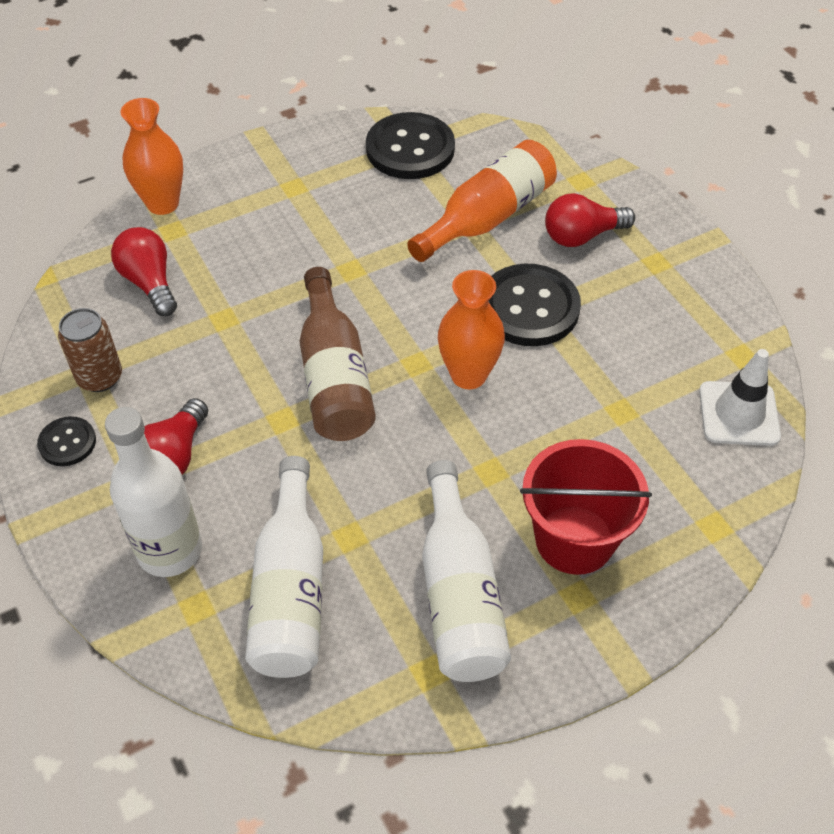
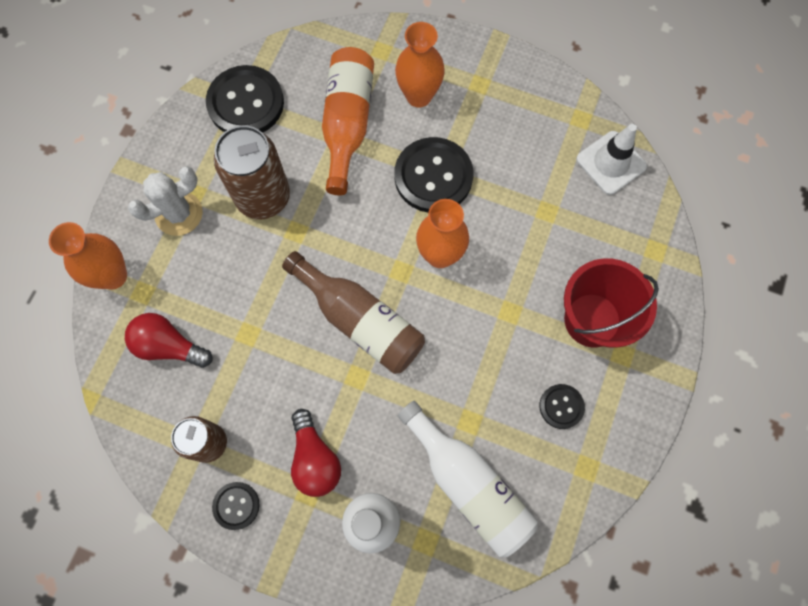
camera: 40 degrees left, 20 degrees up
white bottle [422,460,511,682] -> black button [539,384,585,429]
red light bulb [545,193,635,247] -> orange vase [395,22,445,107]
none -> white cactus [128,166,203,236]
none -> brown can [214,125,290,219]

